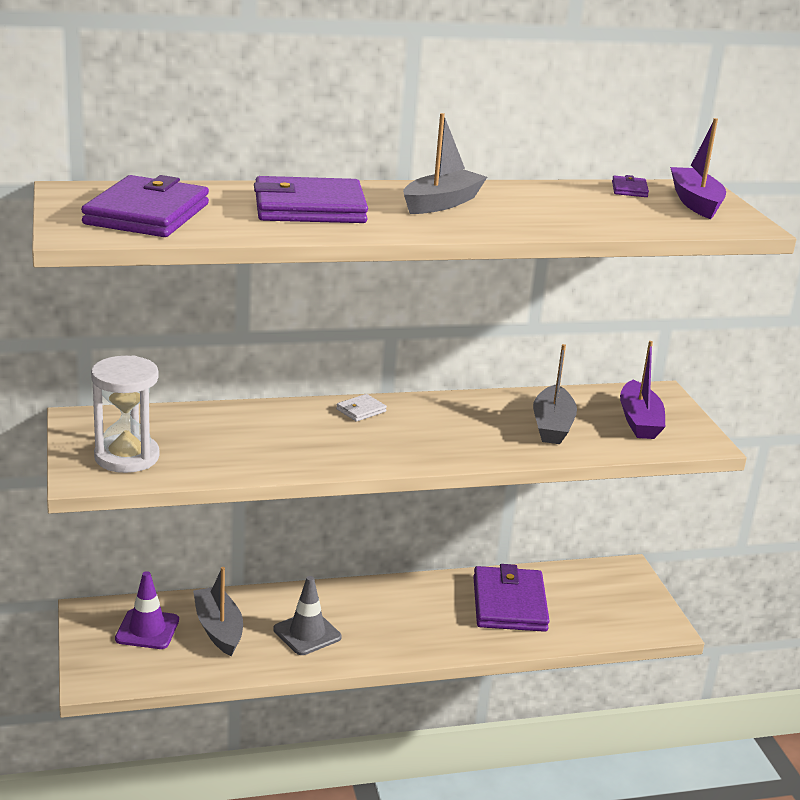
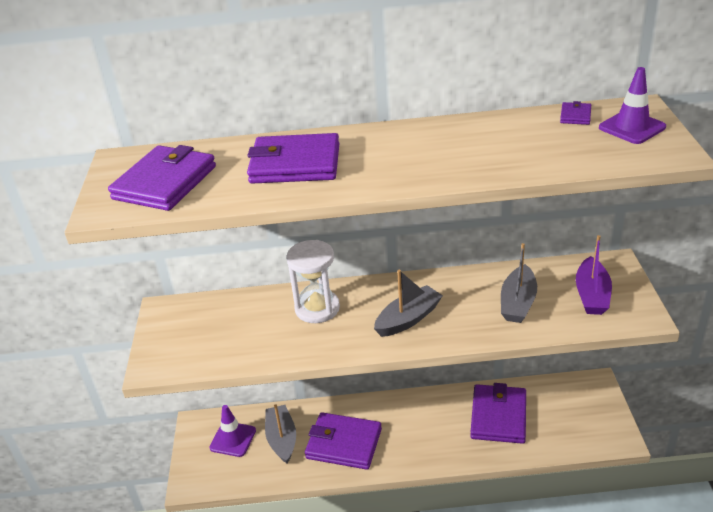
camera: 15 degrees right, 10 degrees up
white hourglass [91,355,160,473] -> white hourglass moved to [286,240,340,323]
grey traffic cone [273,576,342,655] -> purple wallet [305,412,382,470]
white wallet [336,394,387,422] -> none
grey boat [403,113,487,214] -> grey boat moved to [374,270,443,337]
purple boat [670,118,726,219] -> purple traffic cone [599,67,666,144]

